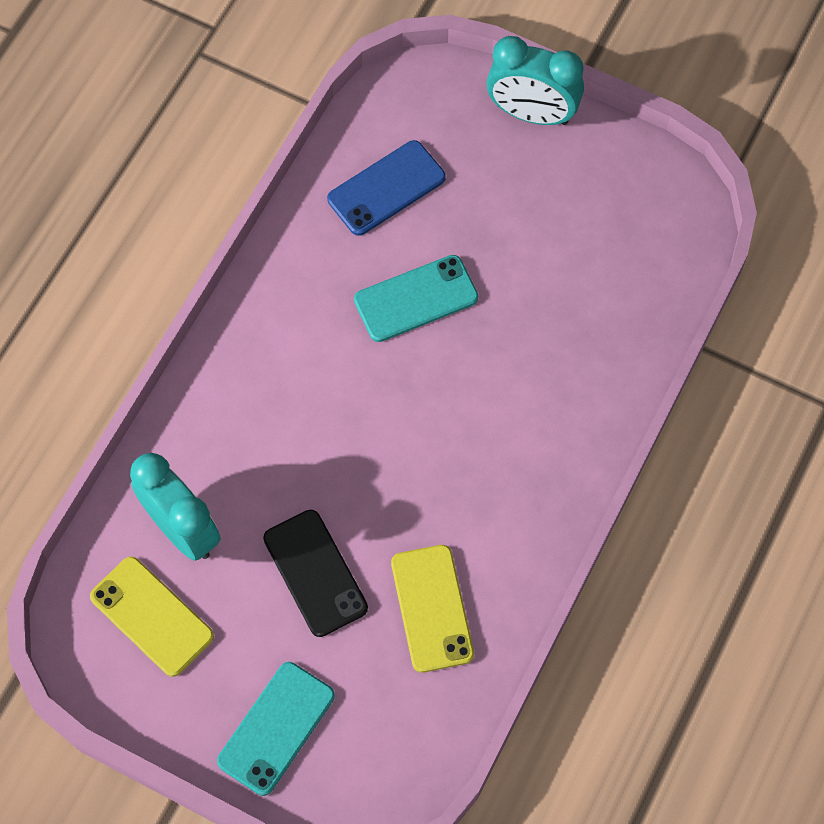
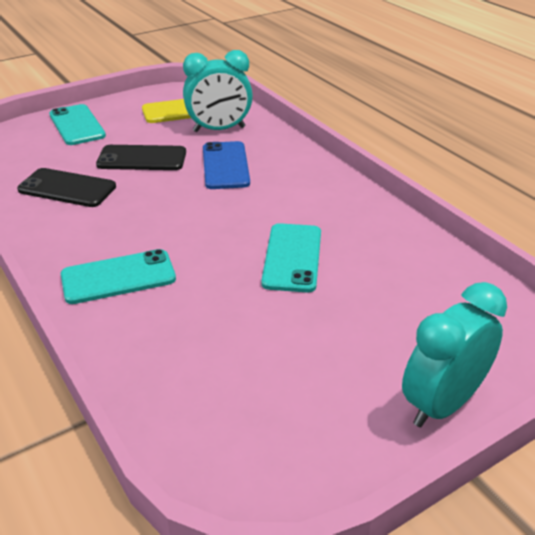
camera: 120 degrees right, 30 degrees down
blue phone [327,140,446,236] -> blue phone moved to [203,141,250,189]
yellow phone [391,545,474,673] -> black phone [17,168,116,207]
none -> turquoise phone [61,249,176,304]

